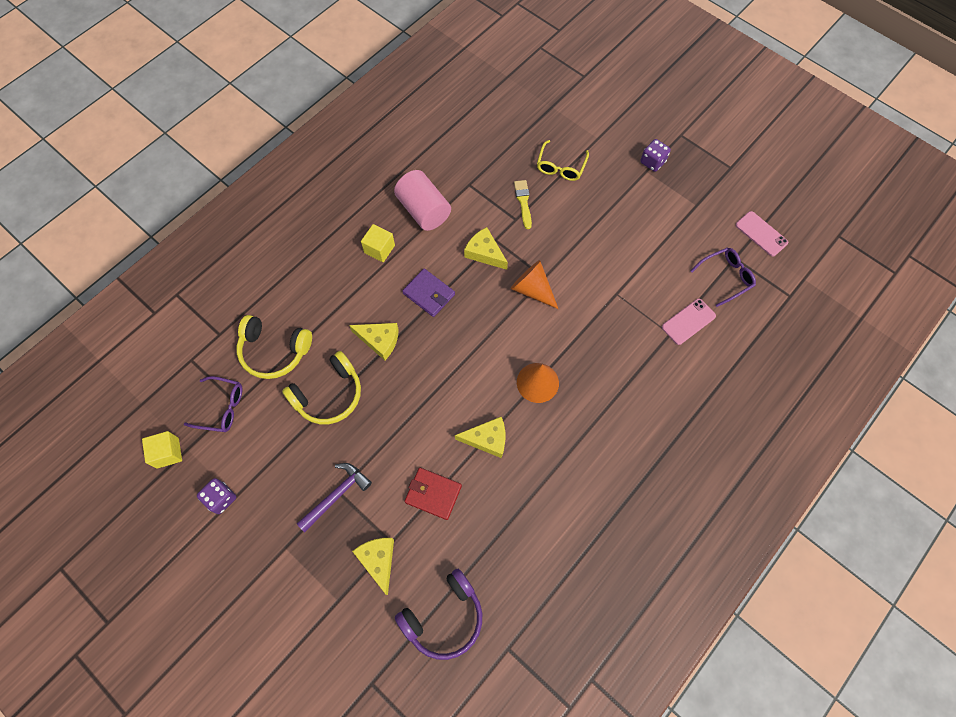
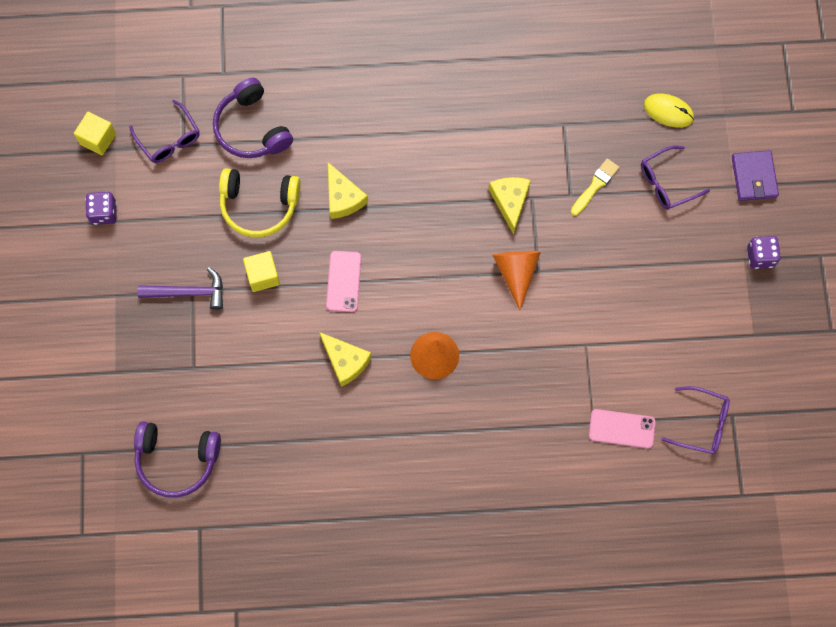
camera: 45 degrees right, 5 degrees up
yellow headphones [237,315,312,379] -> purple headphones [213,78,293,158]
yellow cheese [352,538,394,595] -> none
yellow cube [361,224,395,262] -> yellow cube moved to [243,251,280,292]
pink cylinder [394,170,451,231] -> none
purple wallet [402,269,455,317] -> purple wallet moved to [732,150,779,201]
red wallet [404,468,462,520] -> none
yellow glasses [537,140,589,181] -> purple glasses [641,146,710,210]
pink phone [736,211,788,256] -> pink phone moved to [326,251,361,312]
none -> yellow mouse [644,94,694,128]

